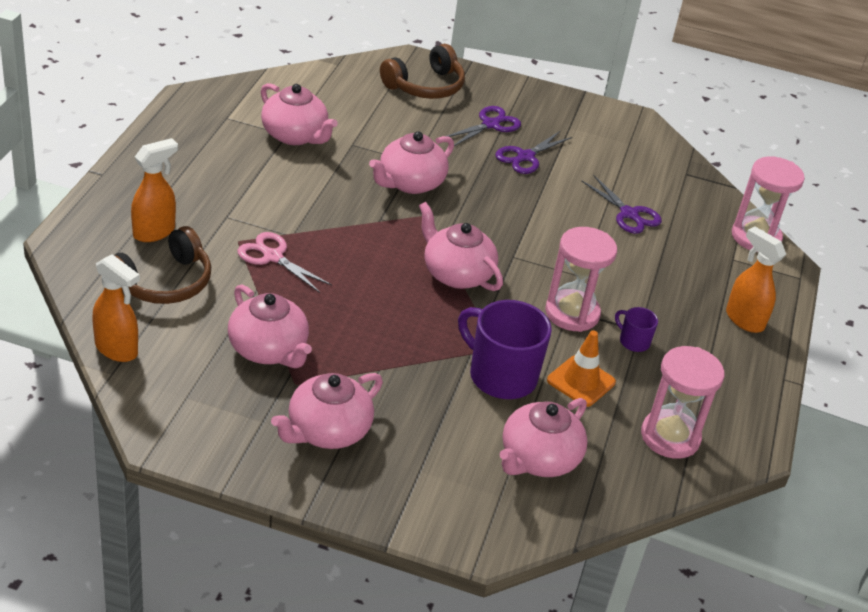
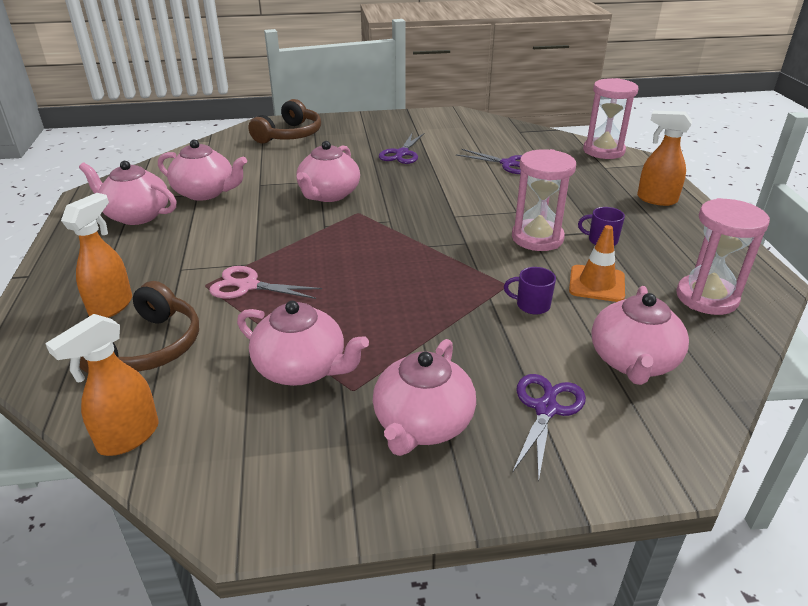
camera: 20 degrees left, 5 degrees down
orange spray bottle [92,254,140,362] -> orange spray bottle turned 120 degrees clockwise [45,314,159,456]
pink teapot [419,202,503,291] -> pink teapot moved to [79,161,176,225]
purple scissors [447,106,521,146] -> purple scissors moved to [512,374,586,482]
purple mug [458,300,552,399] -> purple mug [504,267,556,315], size x0.48

